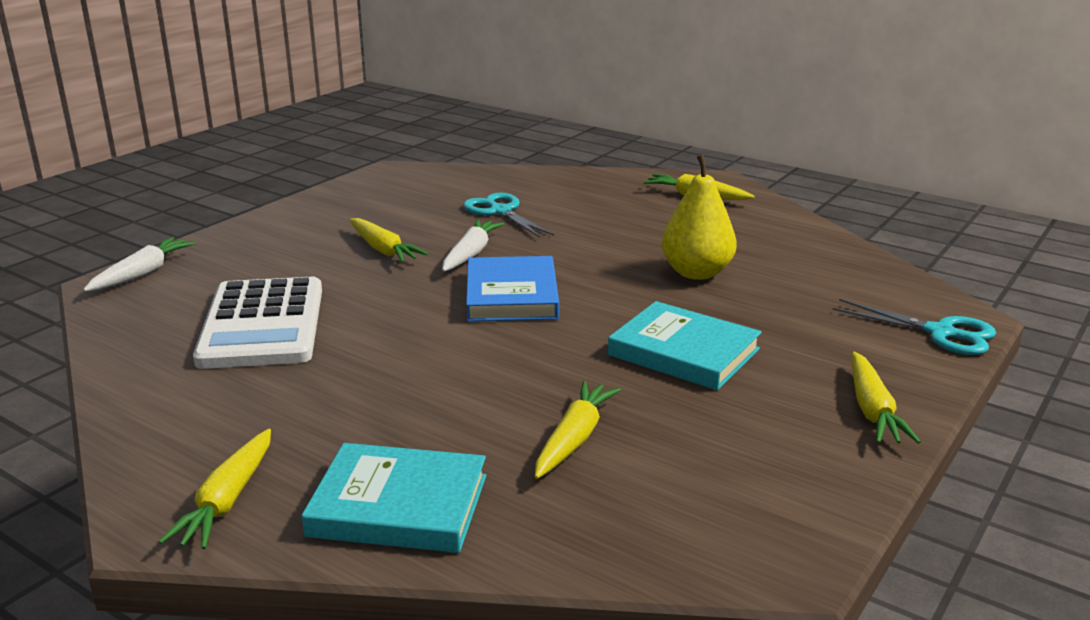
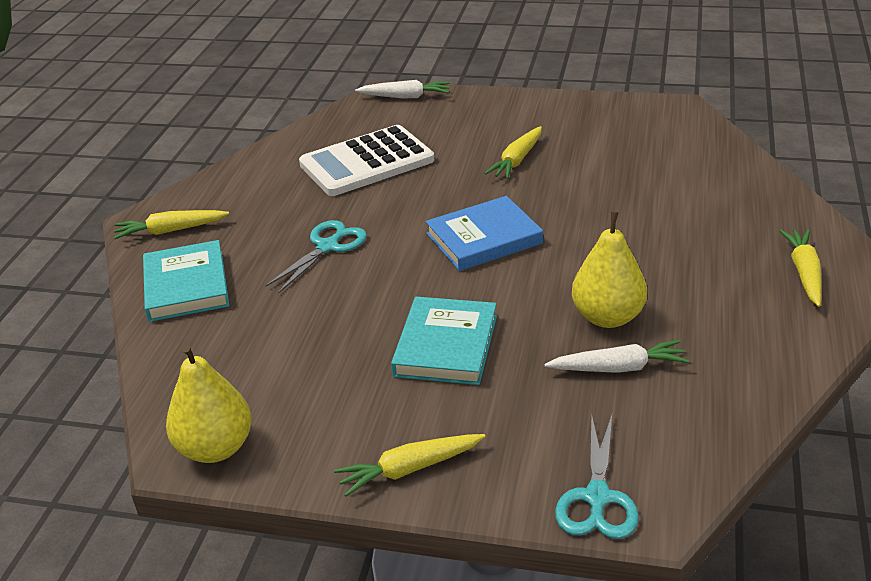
camera: 70 degrees right, 10 degrees up
white carrot [442,219,504,272] -> white carrot moved to [544,340,689,373]
turquoise scissors [463,193,554,238] -> turquoise scissors moved to [265,220,367,293]
yellow carrot [535,381,621,479] -> none
none -> yellow pear [166,345,252,463]

